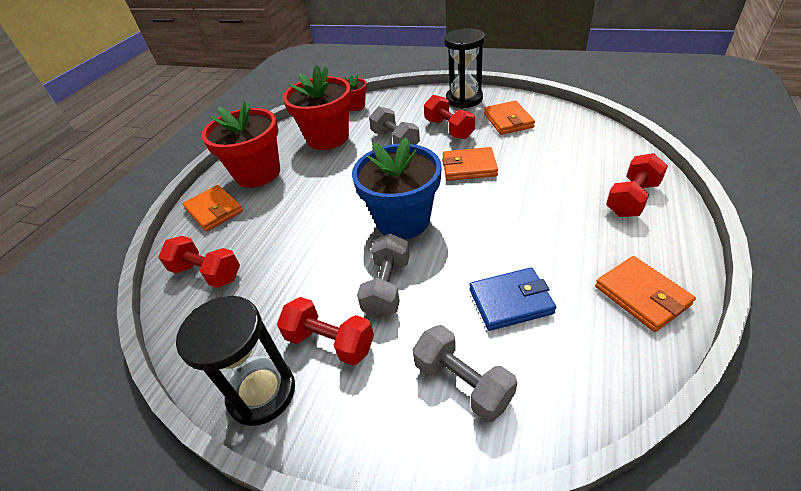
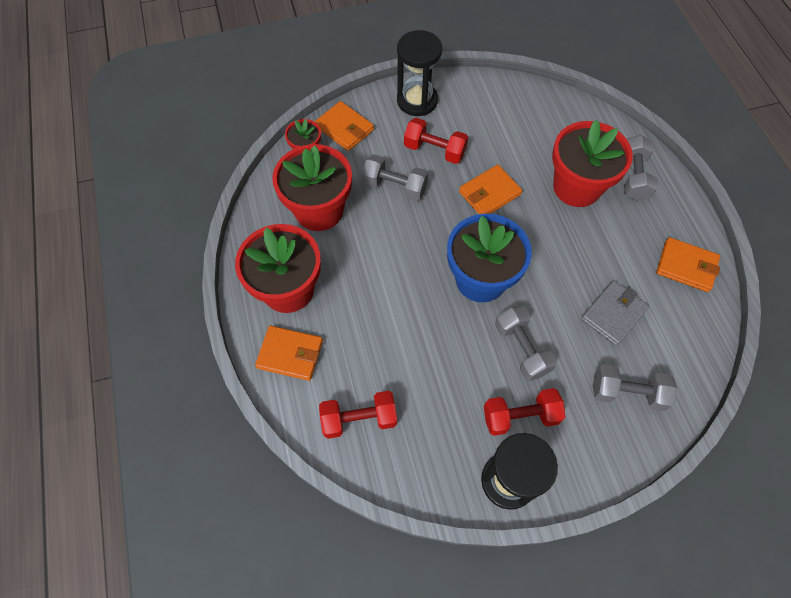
camera: 40 degrees left, 20 degrees up
blue wallet [469,267,556,331] -> grey wallet [581,280,649,346]
orange wallet [484,101,535,135] -> orange wallet moved to [315,101,374,151]
red dumbbell [606,153,668,217] -> grey dumbbell [624,135,658,201]
none -> red flower pot [552,120,633,207]

